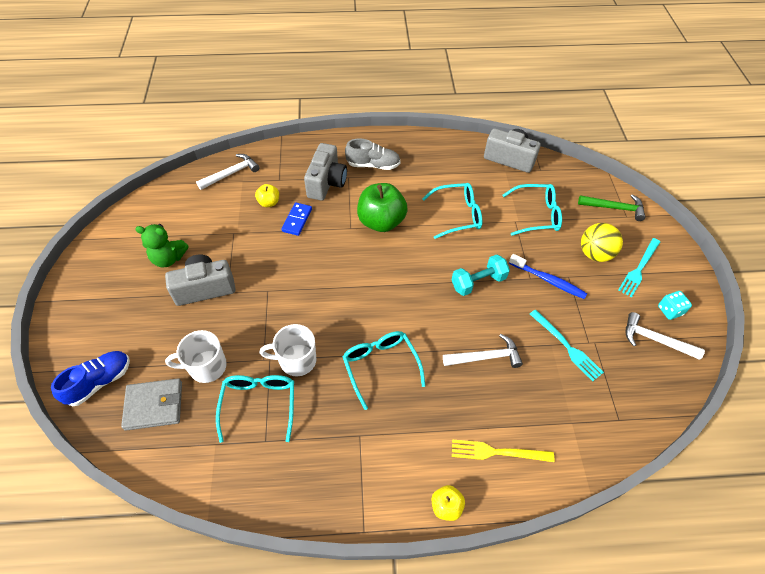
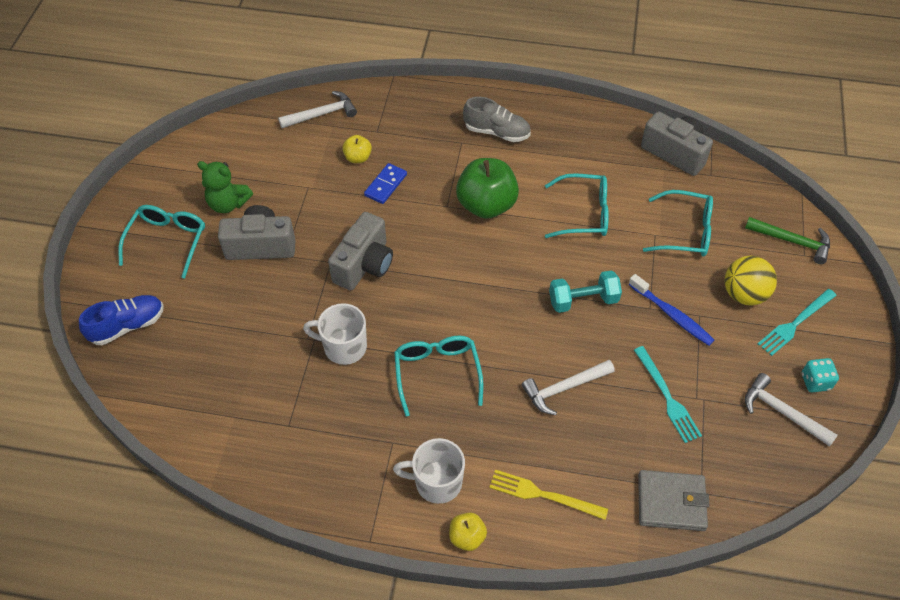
camera: 15 degrees right, 0 degrees up
grey wallet [121,378,182,431] -> grey wallet moved to [638,470,710,531]
white mug [165,330,227,383] -> white mug moved to [393,438,465,504]
turquoise glasses [216,375,294,443] -> turquoise glasses moved to [118,205,205,279]
grey camera [304,143,347,201] -> grey camera moved to [328,212,393,290]
white hammer [443,334,523,368] -> white hammer turned 150 degrees clockwise [522,360,615,415]

